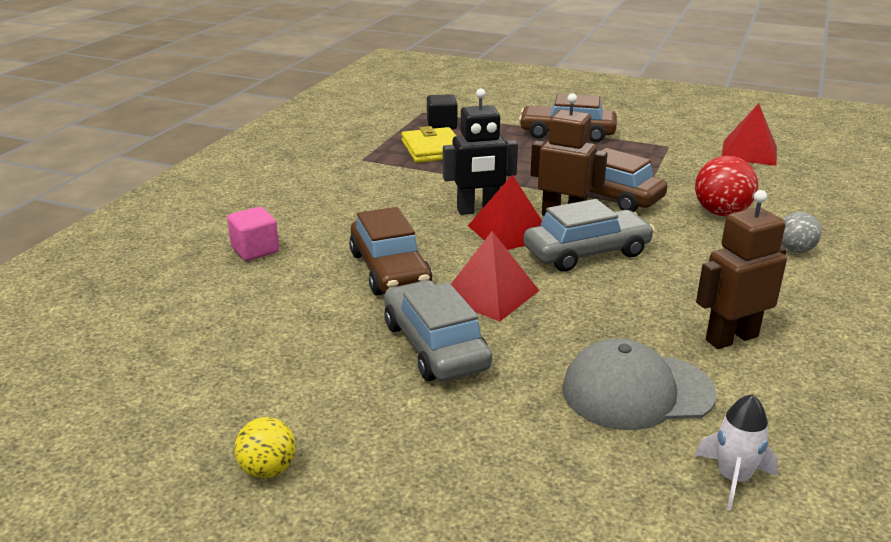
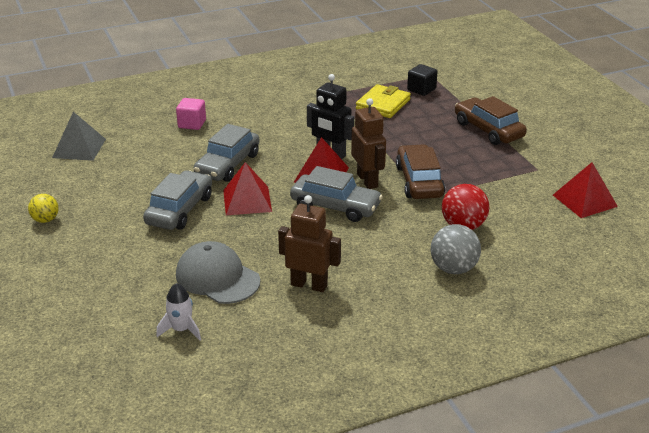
camera: 45 degrees right, 5 degrees up
brown car [349,207,432,296] -> grey car [194,124,260,182]
grey ball [781,212,822,253] -> grey ball [430,224,481,274], size x1.59
none -> grey pyramid [52,112,106,161]

